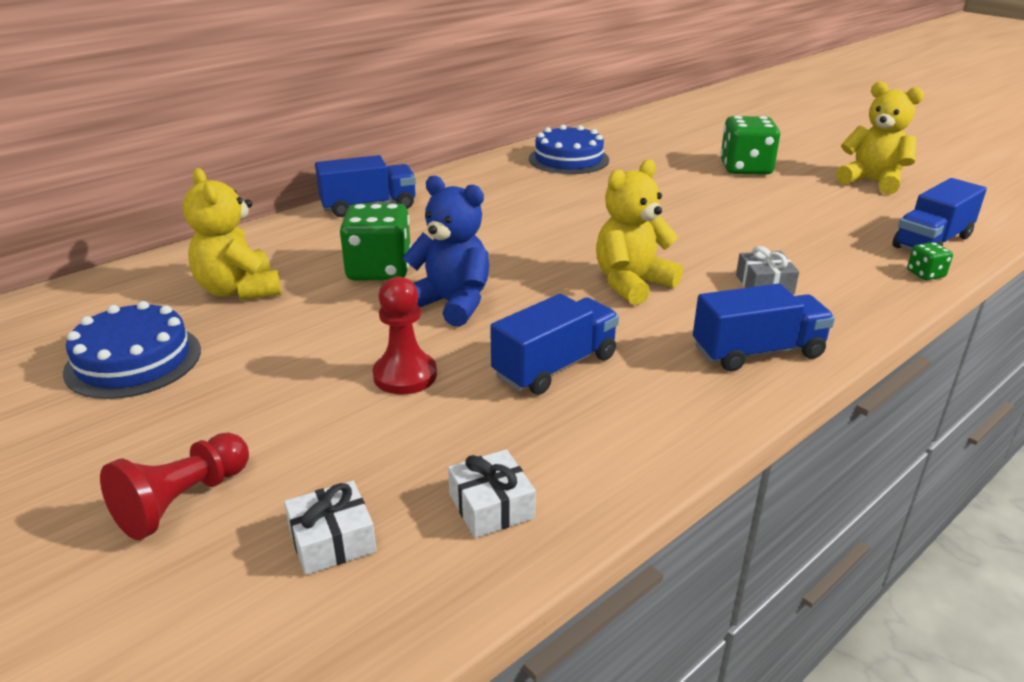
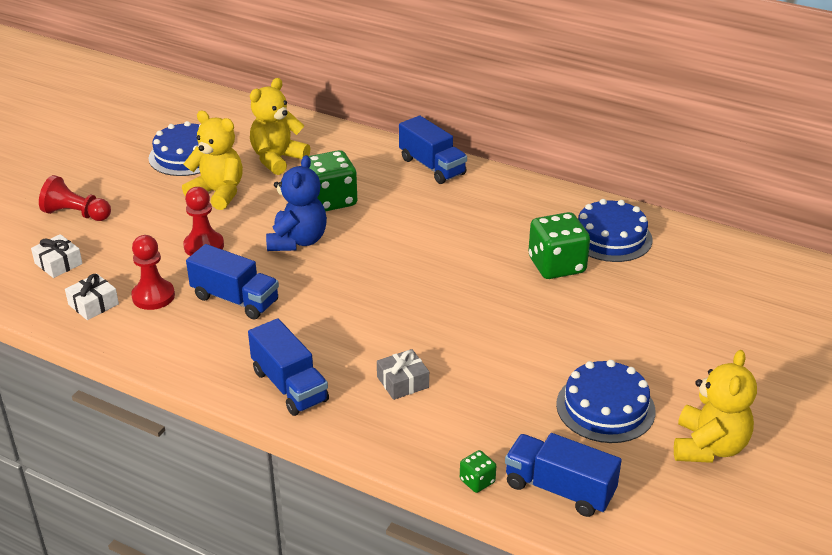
camera: 70 degrees right, 5 degrees up
yellow teddy bear [596,159,683,305] -> yellow teddy bear moved to [182,111,243,210]
green dice [720,116,780,175] -> green dice moved to [528,212,590,279]
none -> red pawn [131,235,175,310]
none -> blue cake [556,360,656,443]

